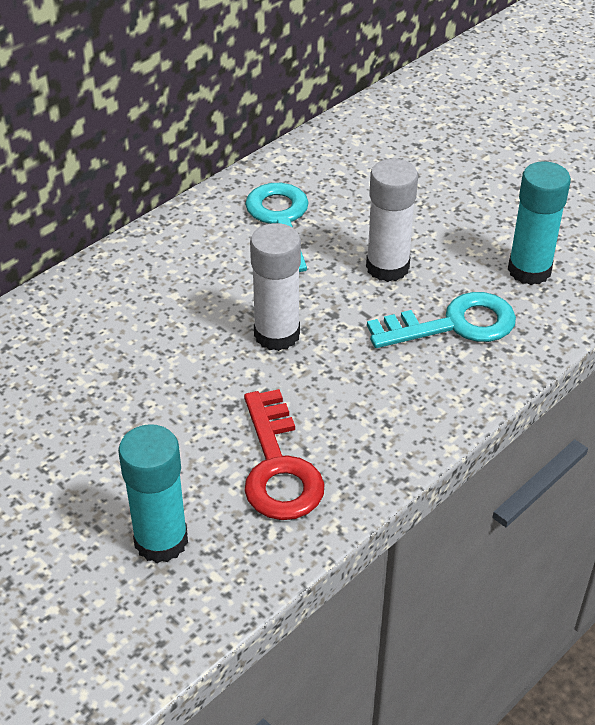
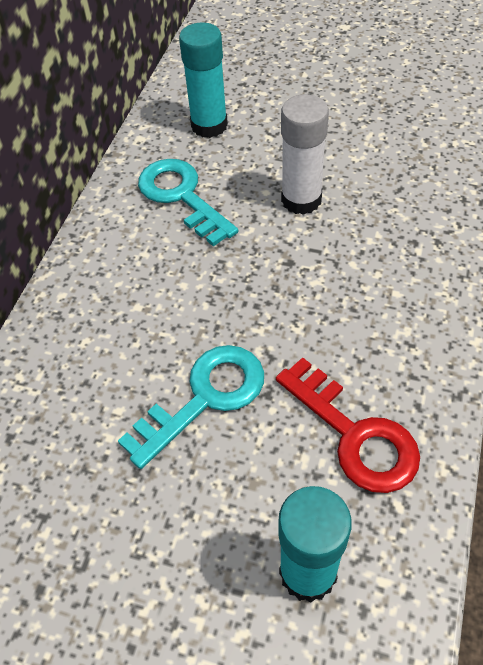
camera: 25 degrees left, 10 degrees up
white glue stick [250,223,301,351] -> none
turquoise key [367,292,516,348] -> turquoise key moved to [118,345,264,469]
turquoise glue stick [508,161,571,285] -> turquoise glue stick moved to [179,22,228,138]

